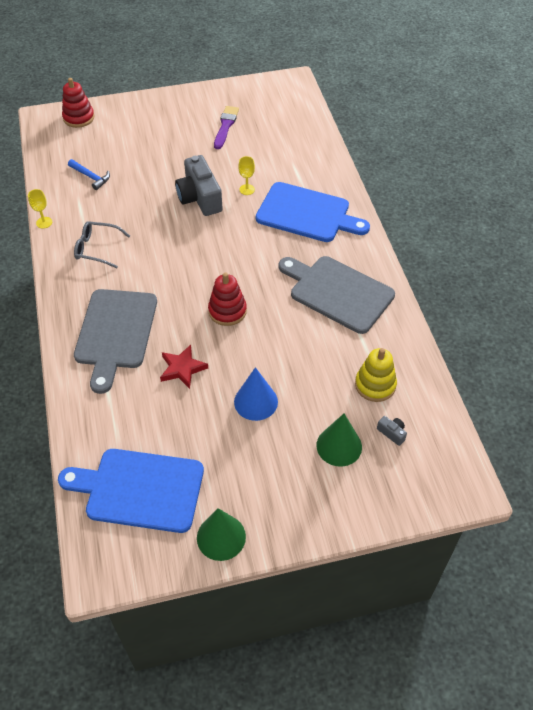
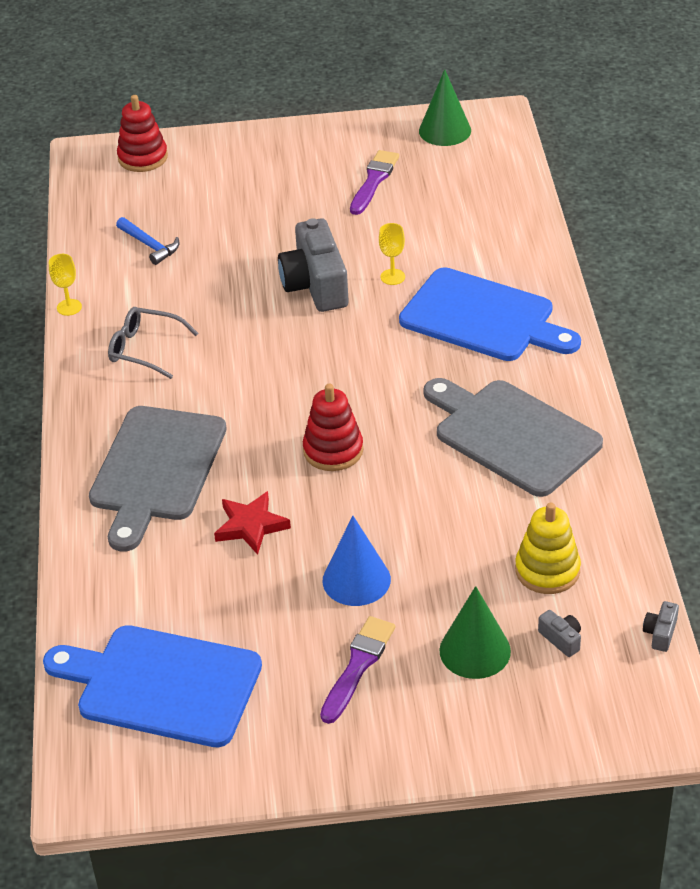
camera: 10 degrees right, 10 degrees down
green cone [197,508,246,561] -> green cone moved to [419,69,471,146]
none -> purple brush [320,616,395,724]
none -> grey camera [643,601,679,652]

